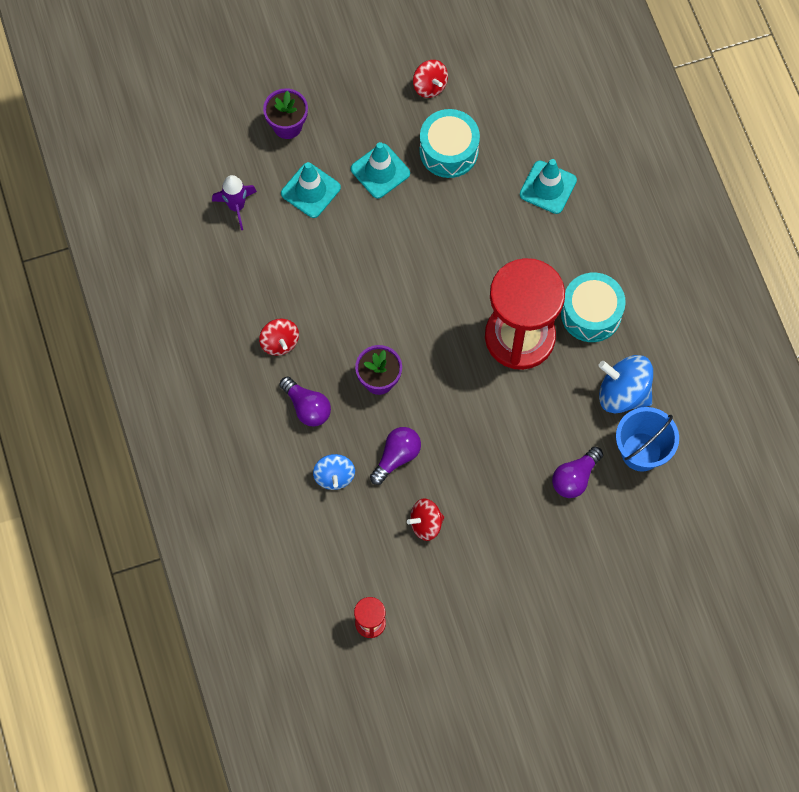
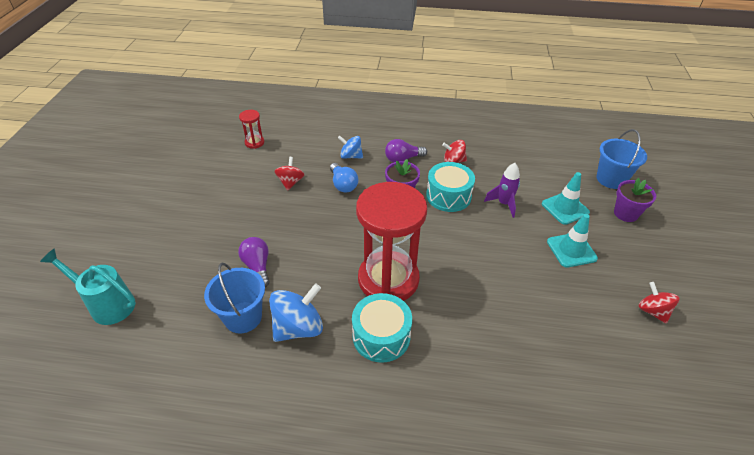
camera: 115 degrees right, 25 degrees down
purple rocket [212,175,257,230] -> purple rocket moved to [484,163,520,218]
purple light bulb [370,427,421,485] -> blue light bulb [330,163,358,193]
red spinning top [413,60,448,98] -> red spinning top turned 75 degrees clockwise [639,282,680,324]
turquoise drum [420,109,480,178] -> turquoise drum moved to [426,162,475,212]
turquoise traffic cone [520,159,577,214] -> none
none -> turquoise watering can [40,249,136,325]
none -> blue bucket [596,129,647,189]

